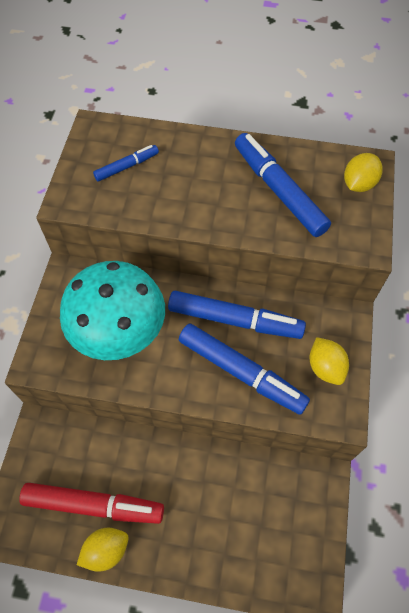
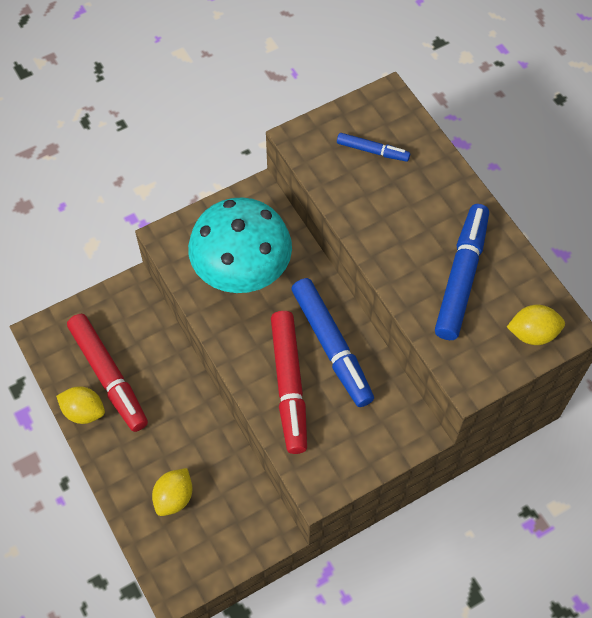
camera: 50 degrees right, 0 degrees up
blue marker [179,324,310,415] -> red marker [271,311,307,454]
yellow lemon [310,337,349,385] -> yellow lemon moved to [152,468,193,516]

